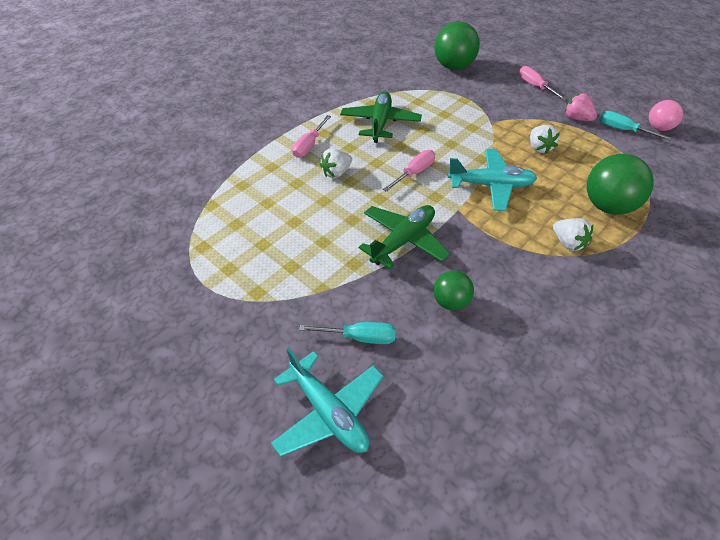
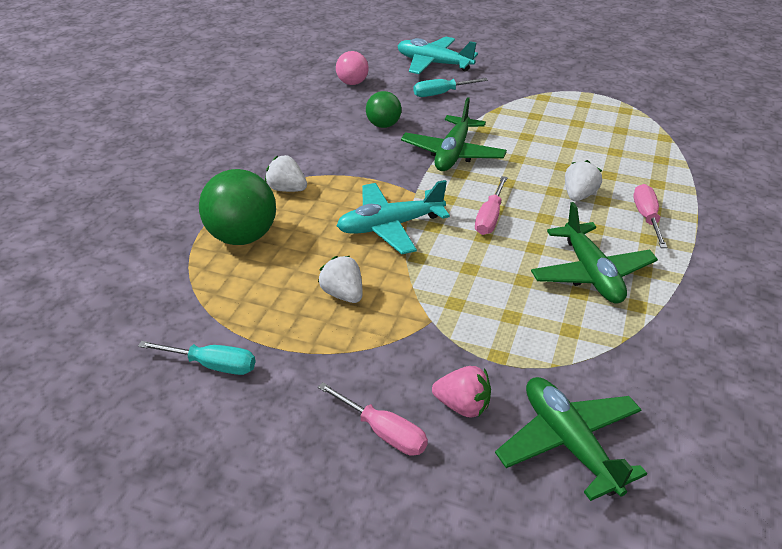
camera: 155 degrees right, 10 degrees down
green ball [434,21,480,70] -> green plane [495,377,647,501]
pink strawberry [565,93,597,121] -> pink strawberry moved to [432,366,491,417]
pink ball [649,100,683,131] -> pink ball moved to [336,51,369,85]

